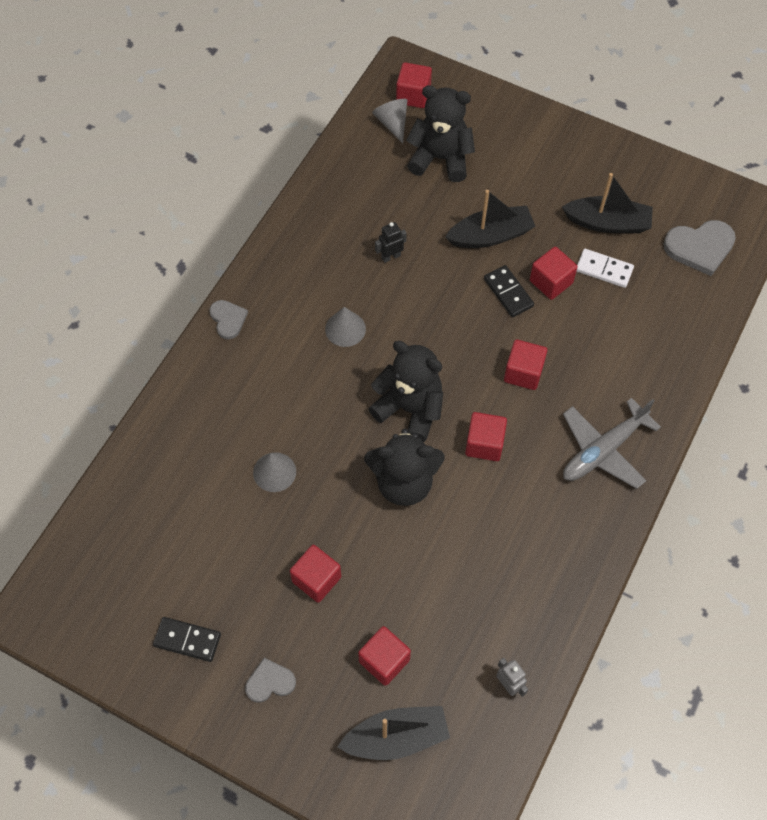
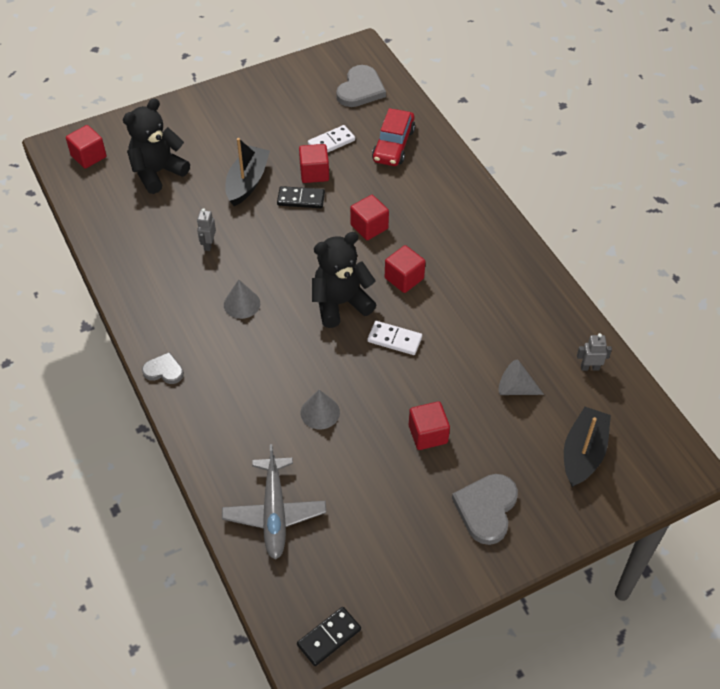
camera: 55 degrees left, 10 degrees down
black domino [153,617,221,662] -> black domino moved to [297,607,361,666]
grey heart [245,658,296,703] -> grey heart [452,474,518,545], size x1.67
red cube [358,626,411,686] -> none
black teddy bear [364,429,445,506] -> white domino [367,321,422,355]
grey cone [372,99,407,144] -> grey cone moved to [498,360,544,395]
black robot [375,222,407,263] -> grey robot [197,208,216,251]
black boat [562,173,653,233] -> none
grey plane [563,398,661,489] -> grey plane moved to [222,444,326,560]
none -> red car [372,108,415,166]

